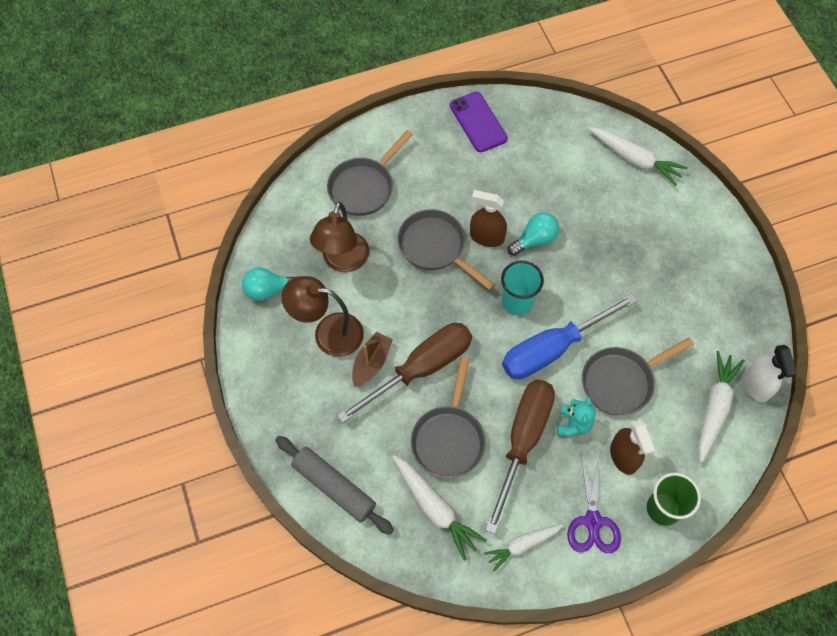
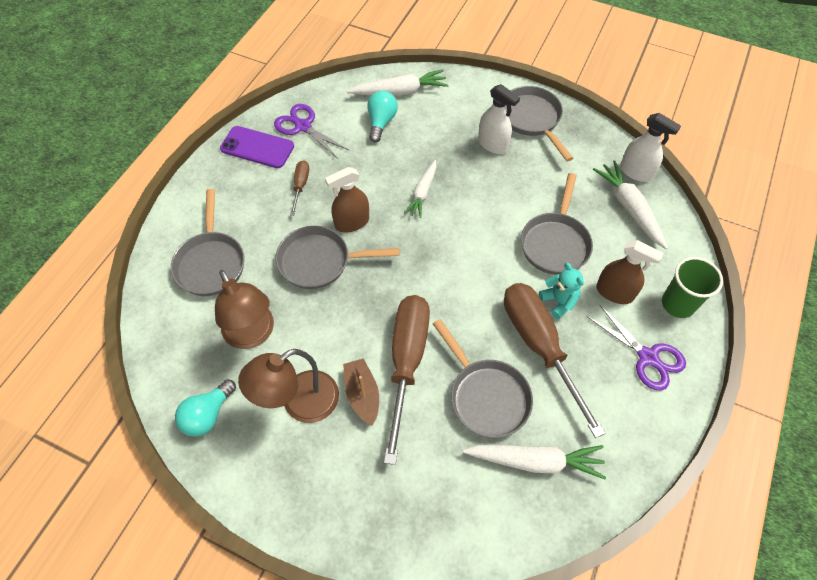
camera: 45 degrees left, 5 degrees down
grey rolling pin [275,436,394,535] -> none
white carrot [484,524,563,572] -> white carrot moved to [404,160,437,218]
turquoise cup [501,261,544,315] -> none
blue screwdriver [502,294,637,379] -> none
turquoise light bulb [508,212,559,256] -> turquoise light bulb moved to [368,91,398,142]
none -> purple scissors [274,104,350,159]
none -> brown screwdriver [290,160,309,215]
none -> white spray bottle [478,84,520,154]
none -> grey pan [505,86,573,161]

